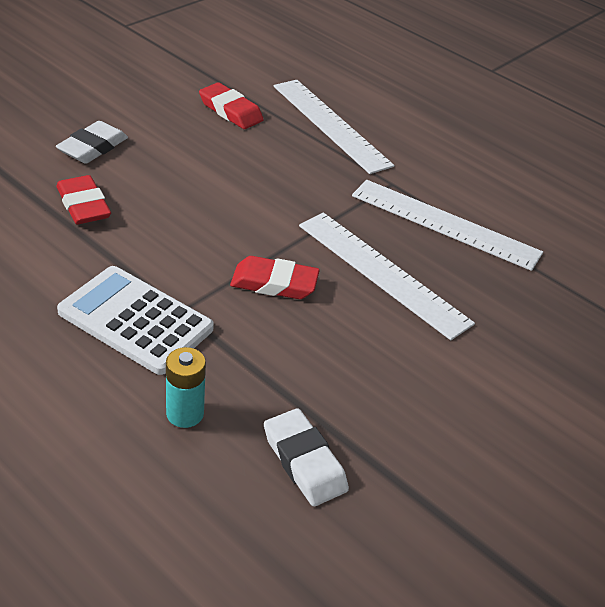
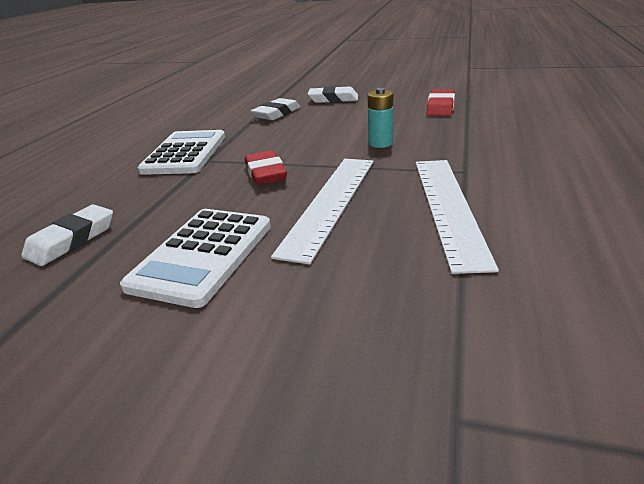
camera: 70 degrees right, 10 degrees down
red eraser [56,175,111,224] -> white eraser [251,98,300,120]
turquoise battery [166,347,206,428] -> turquoise battery moved to [368,88,393,148]
white ruler [274,80,394,174] -> none
none -> white calculator [120,209,271,308]

